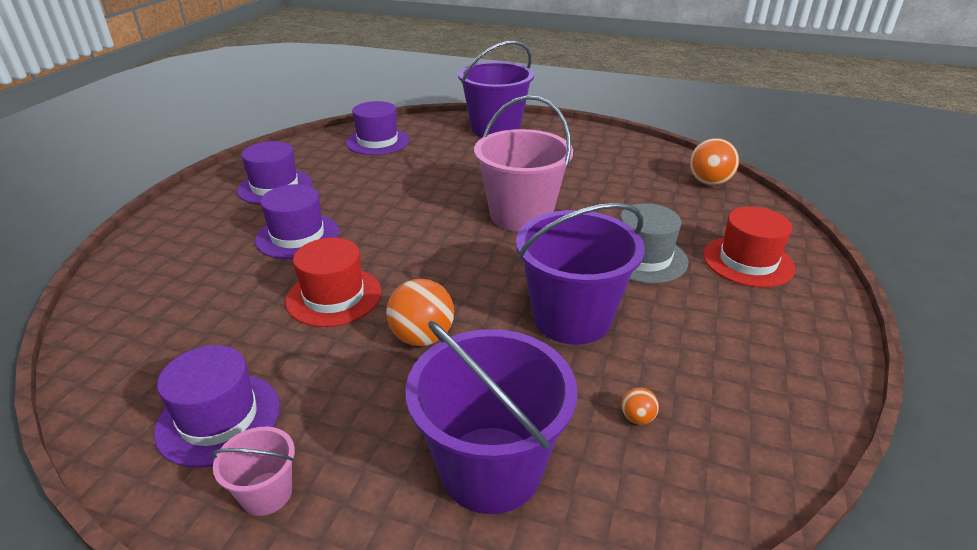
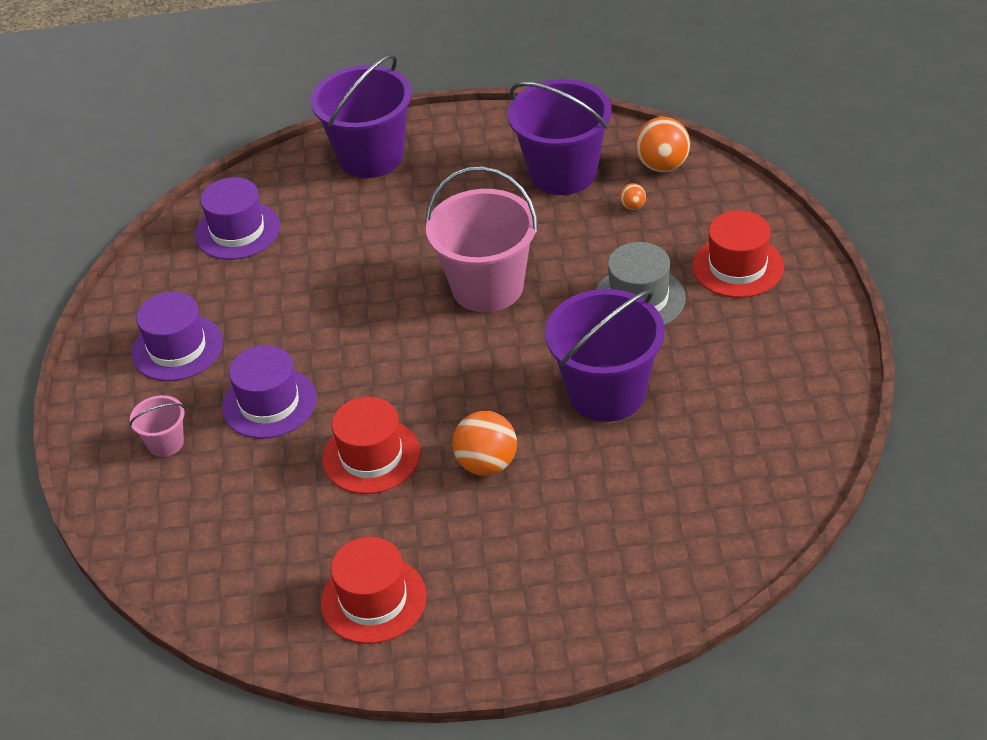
camera: 20 degrees left, 10 degrees up
purple hat [154,345,280,467] -> red hat [321,537,427,644]
pink bucket [211,427,295,516] -> pink bucket moved to [130,395,185,457]
purple bucket [405,321,577,514] -> purple bucket moved to [508,79,612,195]
orange ball [622,387,659,425] -> orange ball moved to [619,183,646,210]

